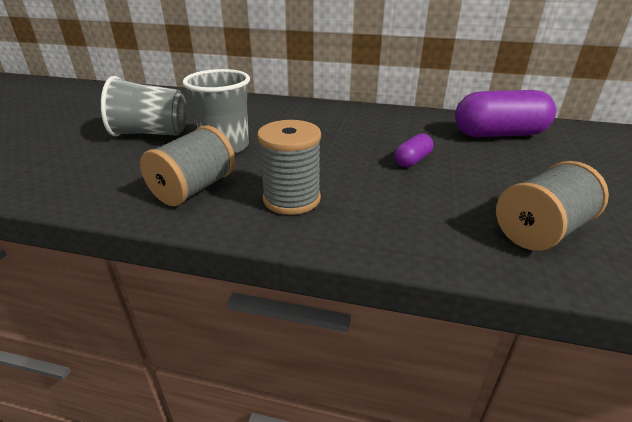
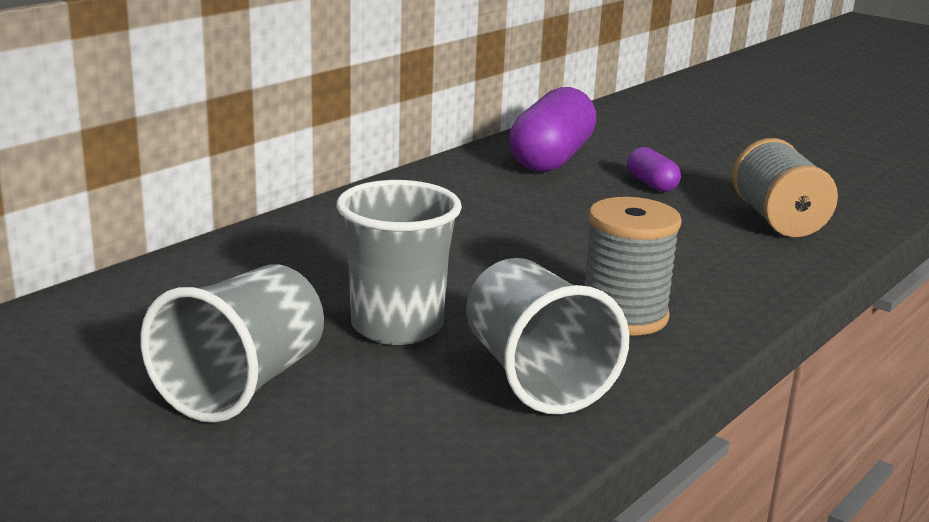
camera: 65 degrees left, 10 degrees down
grey spool [140,125,235,206] -> grey cup [466,258,630,415]
purple capsule [394,133,433,167] -> purple capsule moved to [627,147,681,192]

